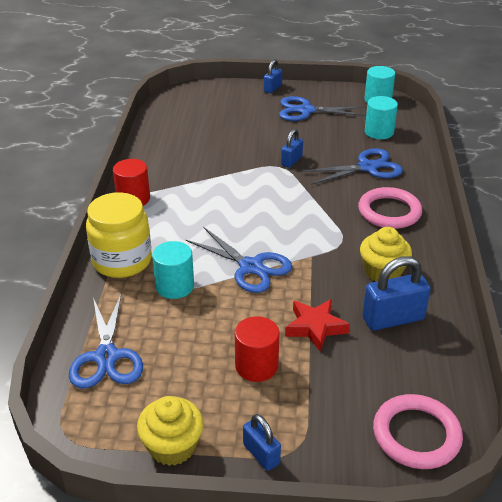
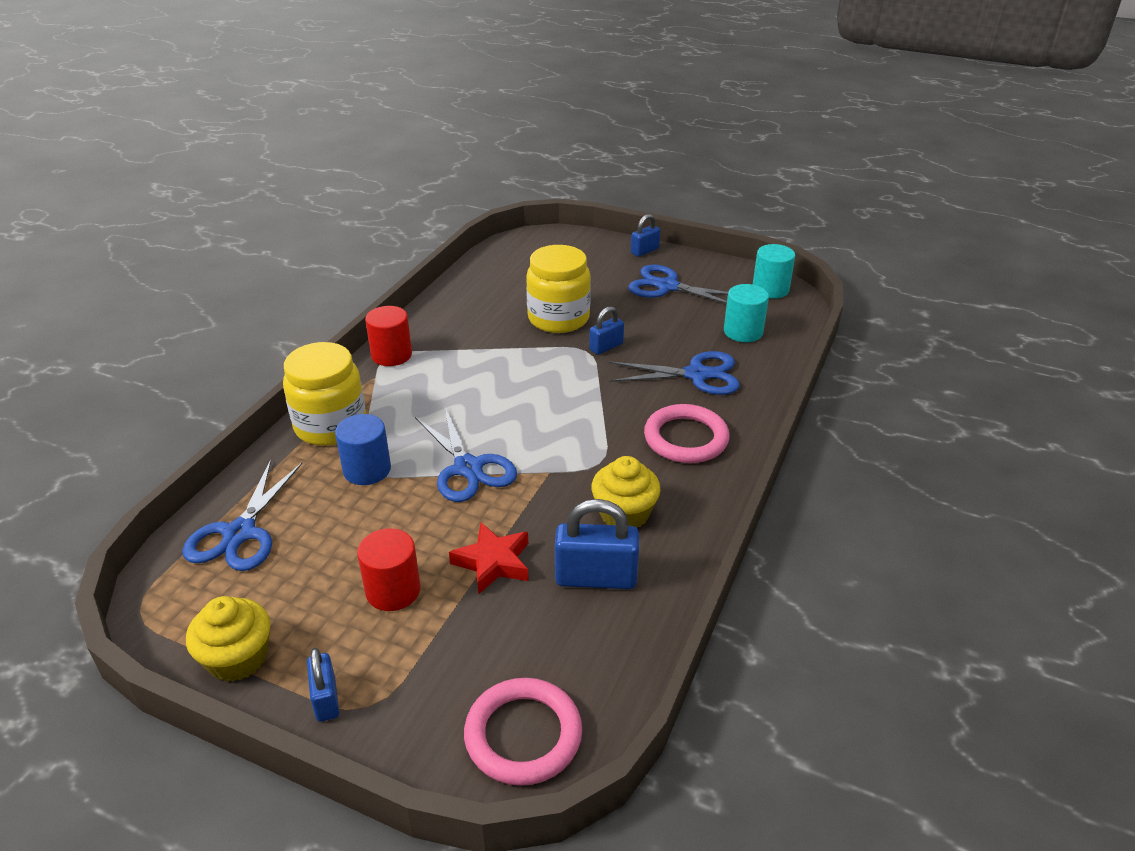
camera: 20 degrees right, 0 degrees up
turquoise cylinder [152,241,194,299] -> blue cylinder [335,414,391,485]
none -> yellow jar [526,245,591,333]

